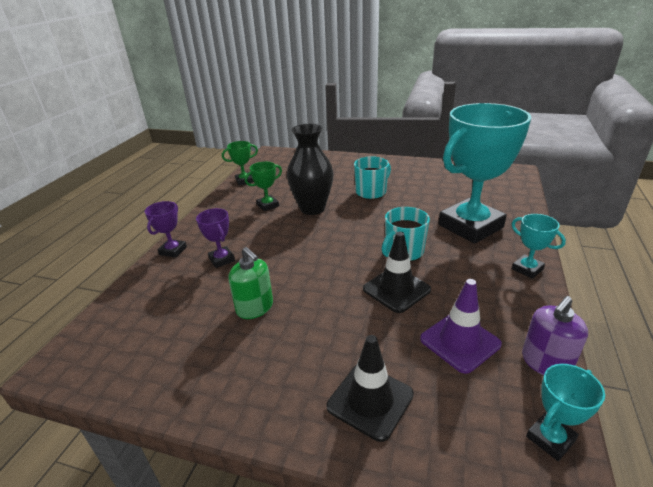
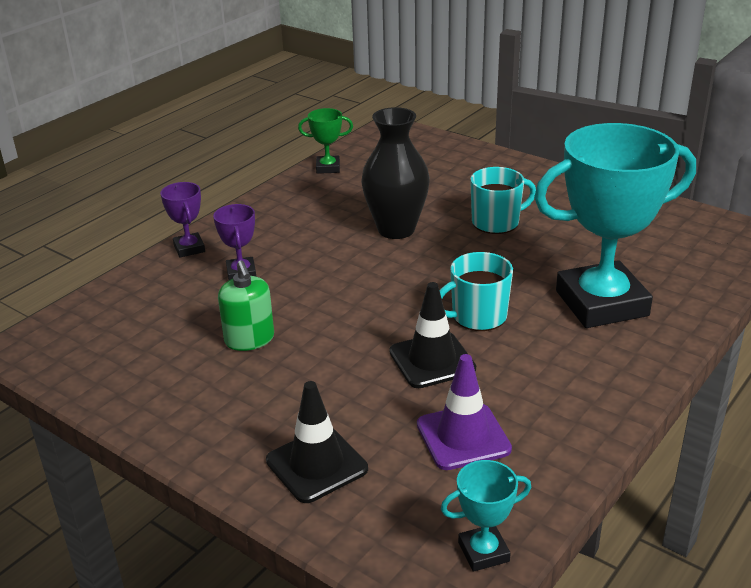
camera: 20 degrees right, 0 degrees up
purple trophy [145,201,187,258] -> purple trophy turned 60 degrees counterclockwise [160,182,205,258]
green trophy [245,162,282,211] -> none
turquoise trophy [512,214,566,279] -> none
purple soap dispenser [522,296,588,376] -> none

